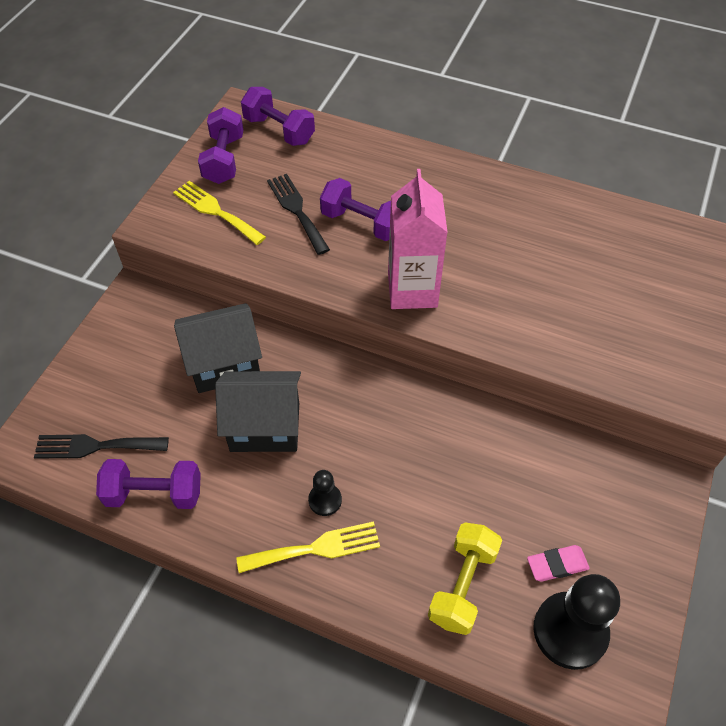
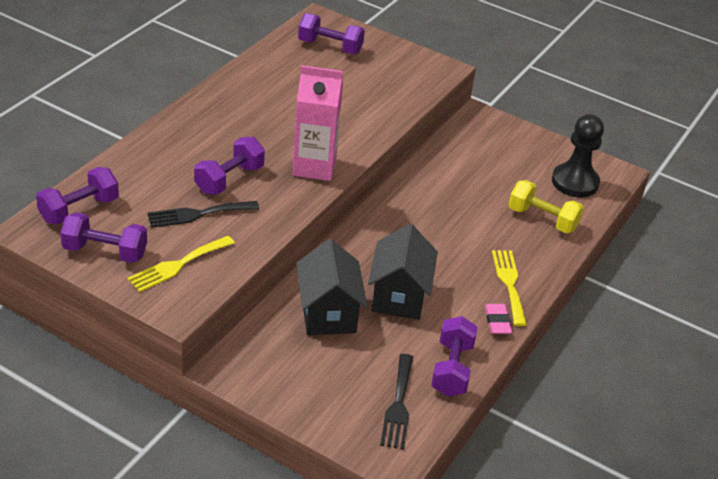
camera: 85 degrees left, 15 degrees down
black pawn [308,470,342,516] -> none
pink eraser [527,545,590,582] -> pink eraser moved to [485,304,512,334]
none -> purple dumbbell [298,13,365,54]

